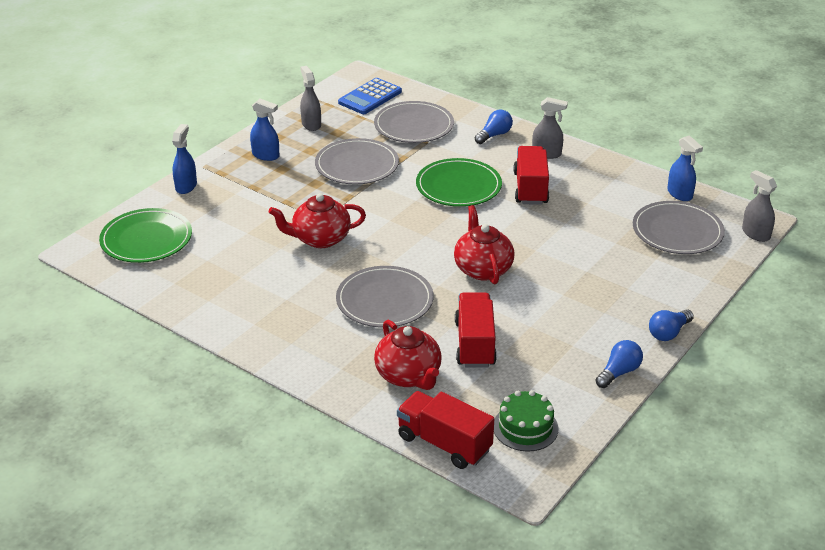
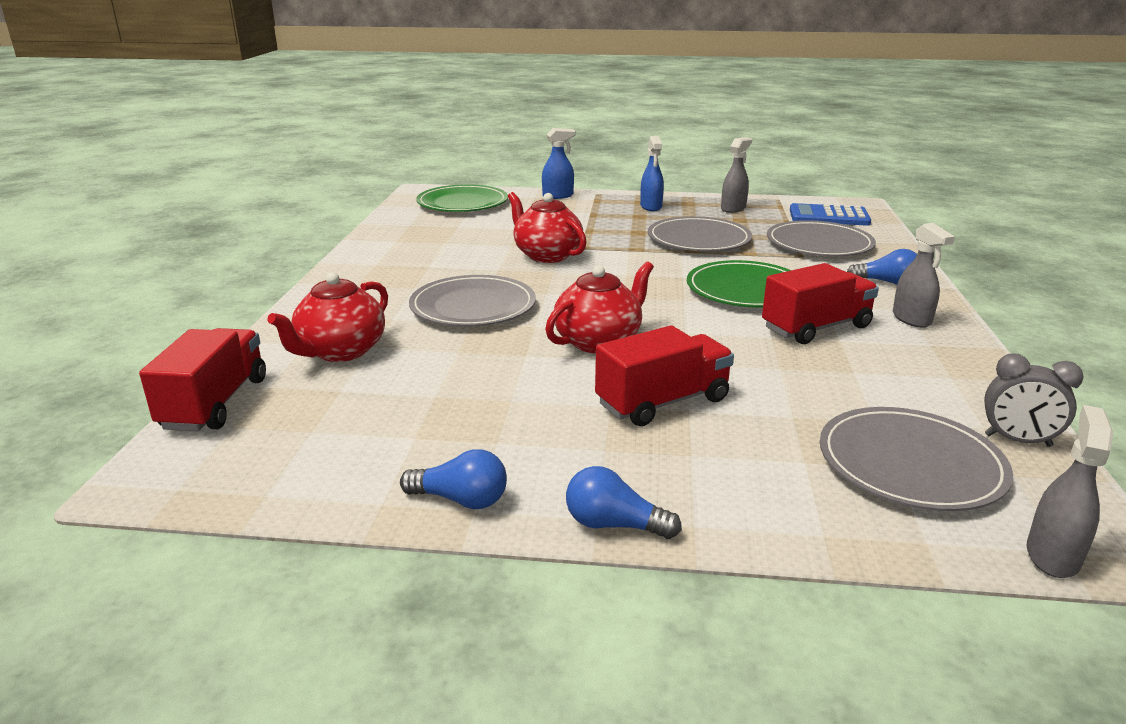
camera: 60 degrees right, 10 degrees down
red truck [455,293,497,368] -> red truck moved to [595,325,734,426]
green cake [494,390,558,452] -> none
blue spray bottle [667,135,703,201] -> grey clock [984,354,1083,447]

